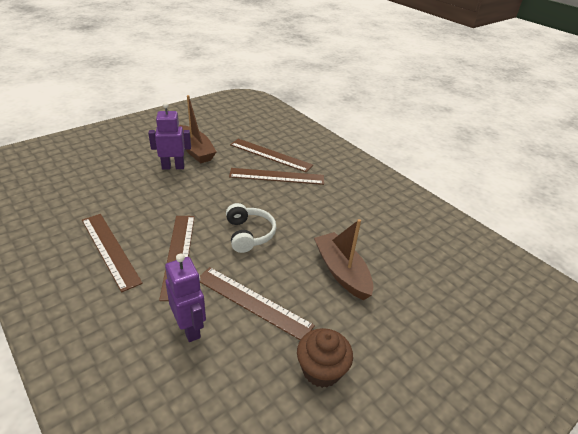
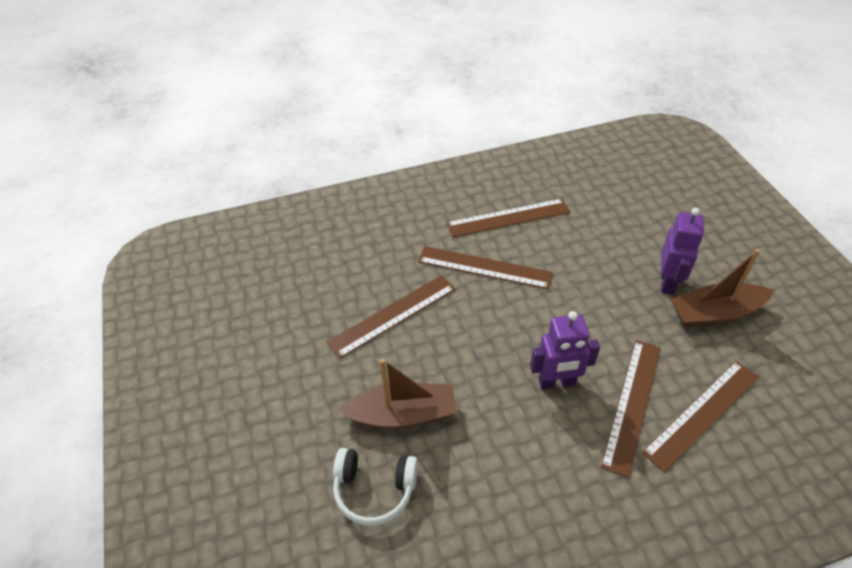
camera: 115 degrees right, 10 degrees up
purple robot [165,254,206,342] -> purple robot moved to [530,311,600,390]
white headphones [226,203,276,253] -> white headphones moved to [333,448,418,526]
brown cupcake [297,328,353,388] -> none

